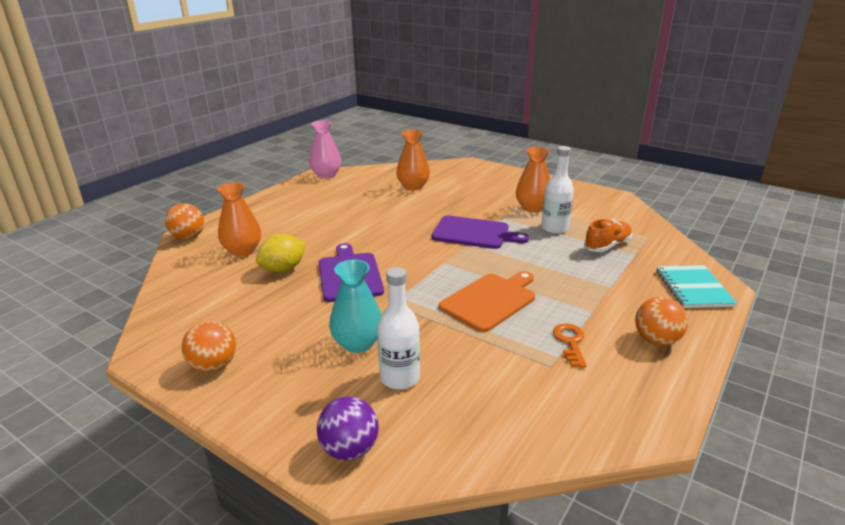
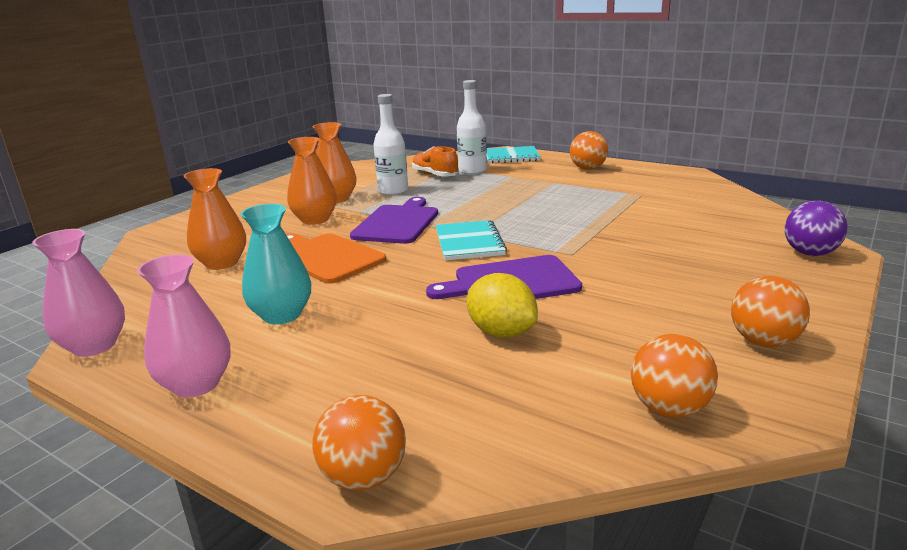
camera: 90 degrees left, 5 degrees down
orange vase [217,182,261,257] -> orange vase moved to [287,137,337,225]
turquoise vase [329,260,381,353] -> turquoise vase moved to [240,204,311,325]
white bottle [377,267,420,389] -> white bottle moved to [457,80,487,175]
orange cutting board [439,271,535,332] -> orange cutting board moved to [286,233,386,284]
orange key [553,323,587,368] -> none
none -> pink vase [137,254,230,398]
none -> turquoise notebook [435,220,507,261]
none -> orange ball [631,334,718,417]

